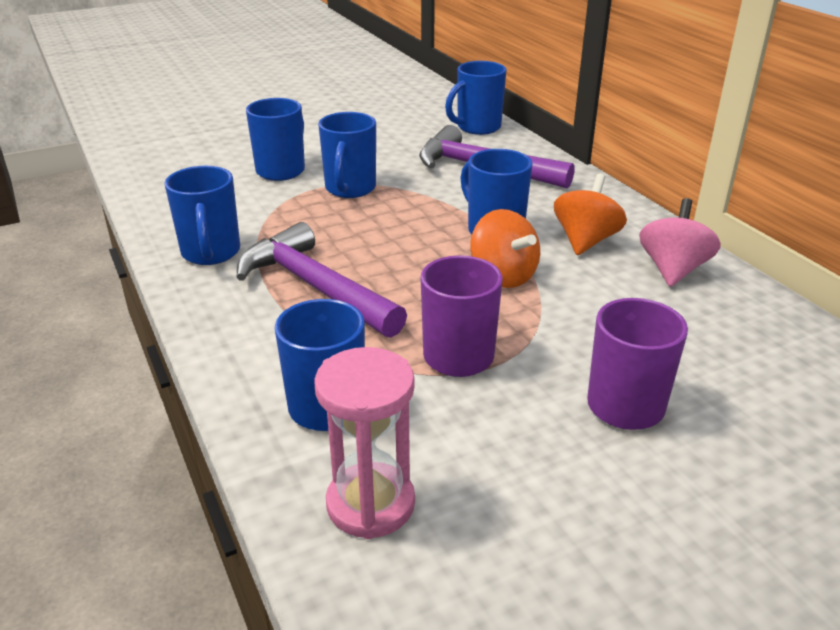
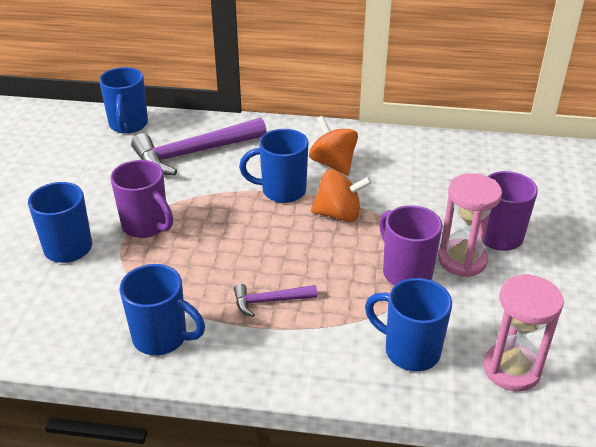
camera: 55 degrees left, 5 degrees up
purple hammer [237,222,407,338] -> purple hammer [234,284,317,317], size x0.50
blue mug [318,112,376,198] -> purple mug [110,160,173,238]
pink spinning top [639,198,721,287] -> none
none -> pink hourglass [438,173,502,277]

